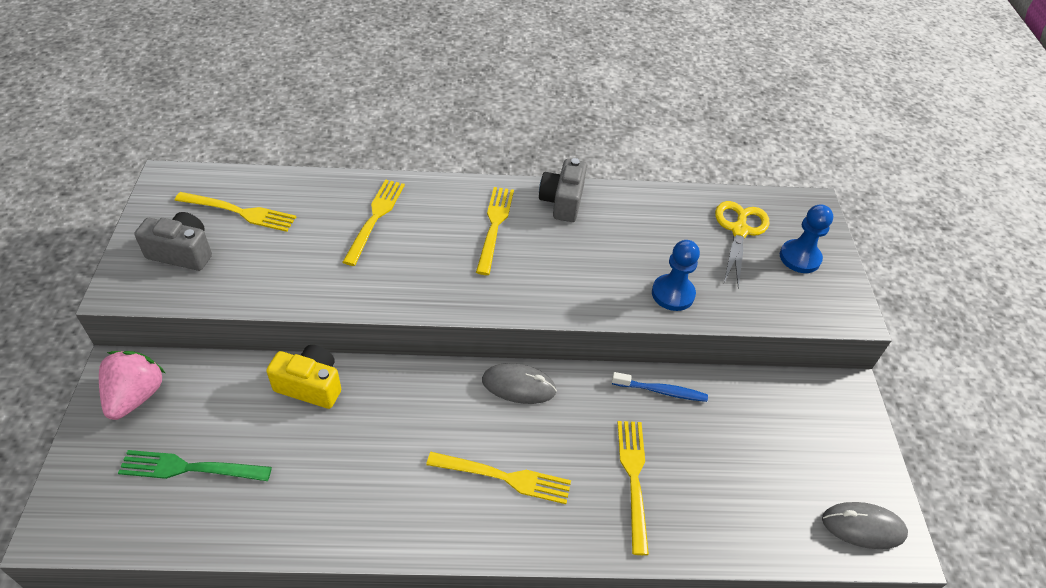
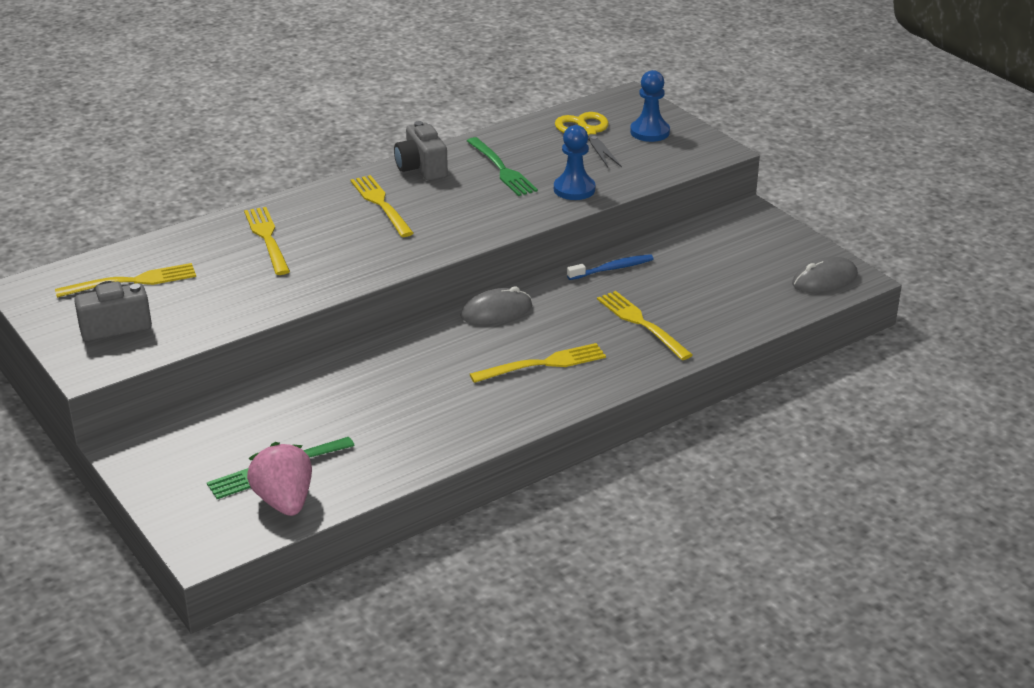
camera: 30 degrees left, 15 degrees down
pink strawberry [99,351,165,420] -> pink strawberry moved to [247,442,312,516]
yellow camera [266,345,341,409] -> none
none -> green fork [467,137,538,196]

